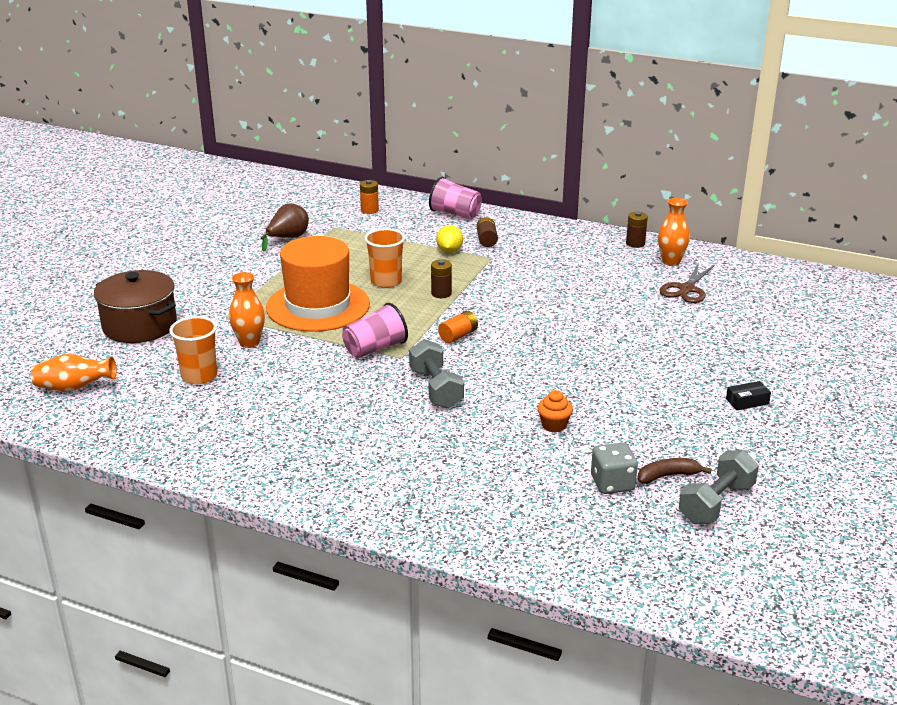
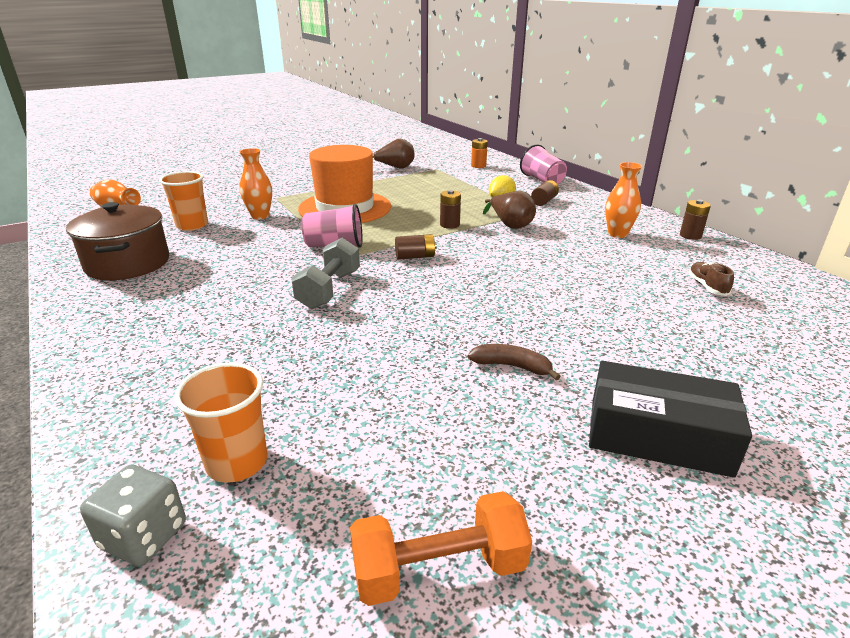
camera: 35 degrees right, 0 degrees up
brown pot [94,270,177,343] -> brown pot moved to [66,202,169,280]
orange cup [365,228,405,288] -> orange cup moved to [175,363,268,483]
orange battery [438,311,478,343] -> brown battery [395,234,437,260]
orange cupcake [537,390,573,432] -> none
grey dice [591,442,638,494] -> grey dice moved to [80,465,186,566]
brown banana [637,458,712,484] -> brown banana moved to [468,344,561,380]
orange vase [658,198,690,266] -> orange vase moved to [605,162,642,238]
brown scissors [660,263,715,303] -> brown shoe [688,262,734,296]
grey dumbbell [679,450,759,524] -> orange dumbbell [350,491,532,606]
black box [726,381,771,410] -> black box [589,361,752,478], size x2.32
none -> brown pear [483,191,536,229]

